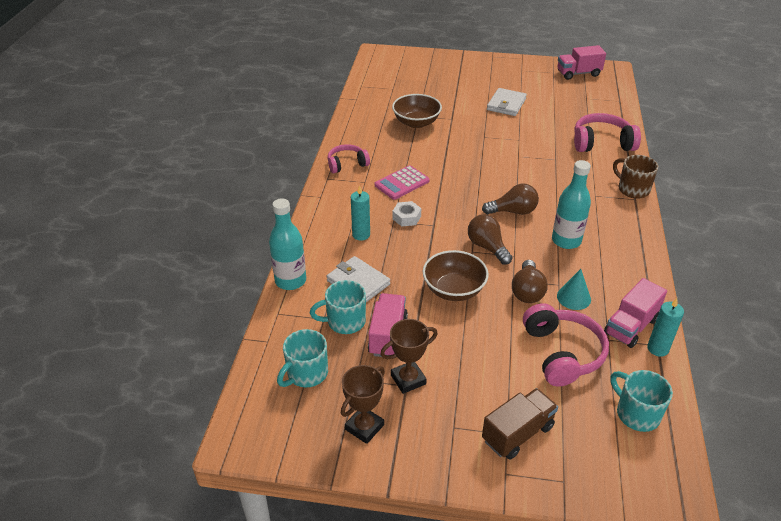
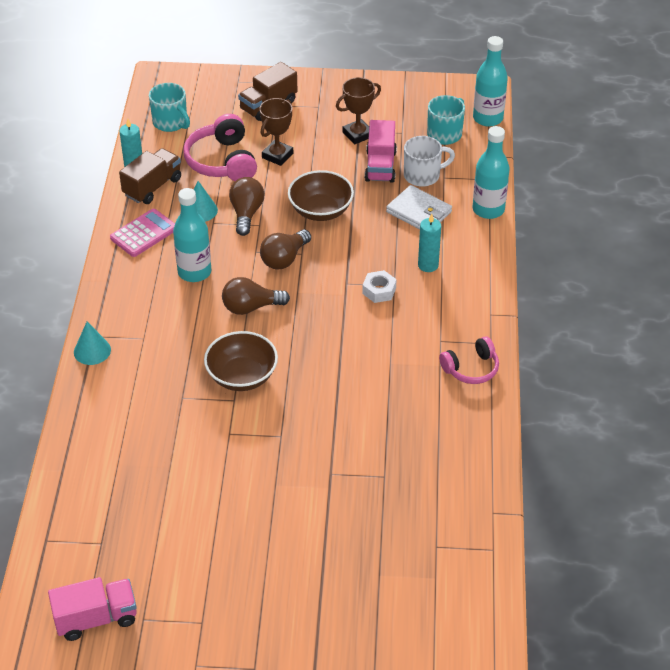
camera: 175 degrees right, 5 degrees up
turquoise mug [310,280,366,334] -> white mug [404,136,455,187]
brown trophy [341,365,385,444] -> brown trophy moved to [259,98,293,166]
pink calculator [375,165,430,200] -> pink calculator moved to [110,209,175,257]
brown bowl [392,94,442,128] -> brown bowl moved to [204,331,278,391]
brown light bulb [468,214,513,265] -> brown light bulb turned 75 degrees clockwise [260,230,311,270]
white wallet [487,88,527,116] -> none
pink headphones [574,113,641,152] -> none
pink truck [604,278,667,348] -> brown truck [119,148,181,204]
brown mug [613,155,658,199] -> turquoise cone [74,321,111,365]
none -> turquoise bottle [473,36,508,127]

